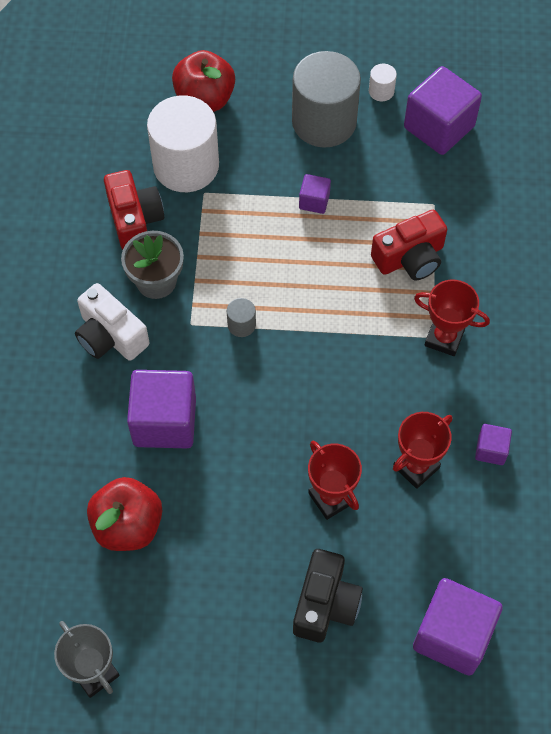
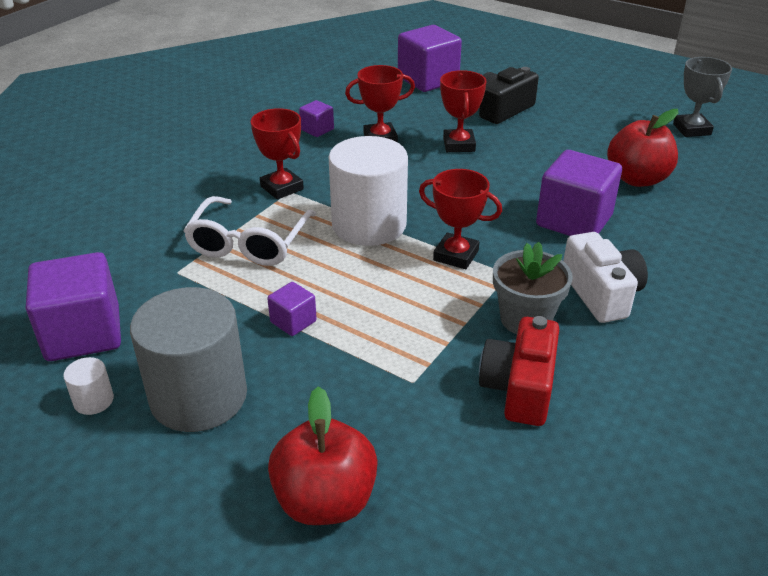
camera: 150 degrees left, 25 degrees down
white cylinder [147,95,219,192] -> white cylinder moved to [329,136,408,246]
grey cylinder [227,298,256,337] -> red trophy [419,169,502,269]
red camera [371,210,447,280] -> white glasses [183,196,316,266]

